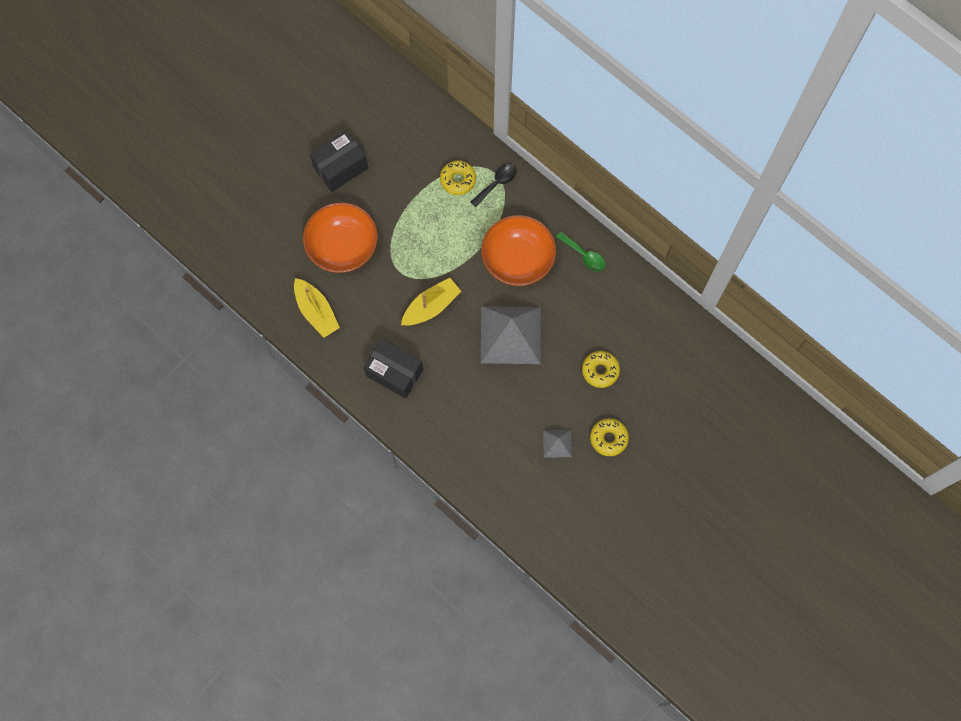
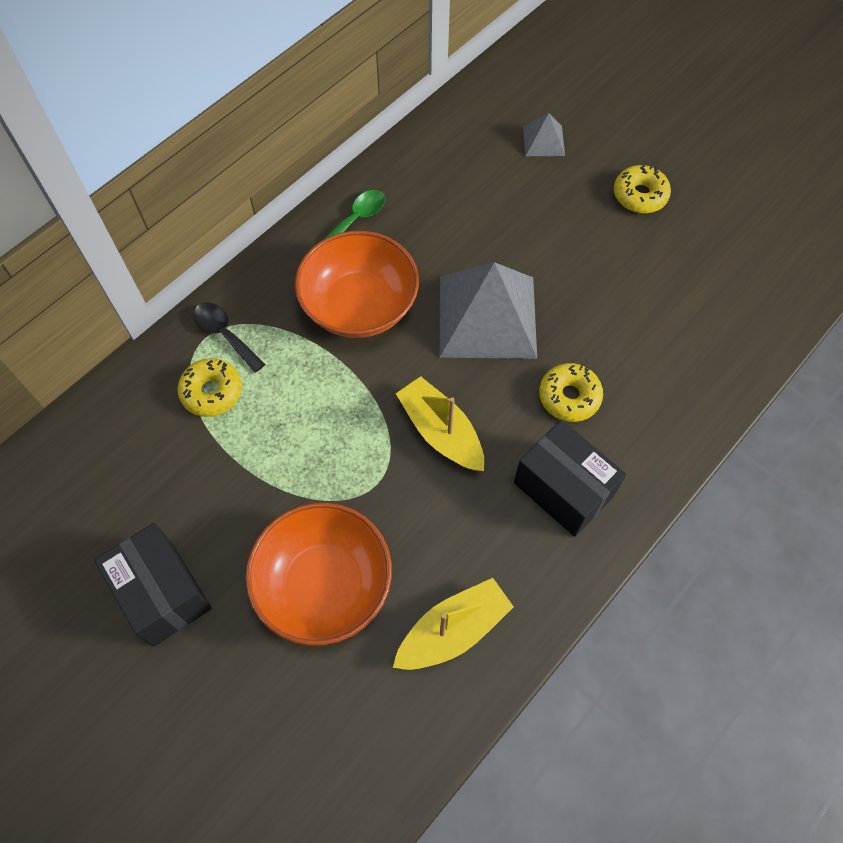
camera: 90 degrees left, 10 degrees down
black box [364,339,423,399] -> black box turned 75 degrees counterclockwise [514,420,626,537]
grey pyramid [543,430,572,458] -> grey pyramid moved to [523,113,565,156]
yellow donut [582,351,620,388] -> yellow donut moved to [539,363,603,422]

